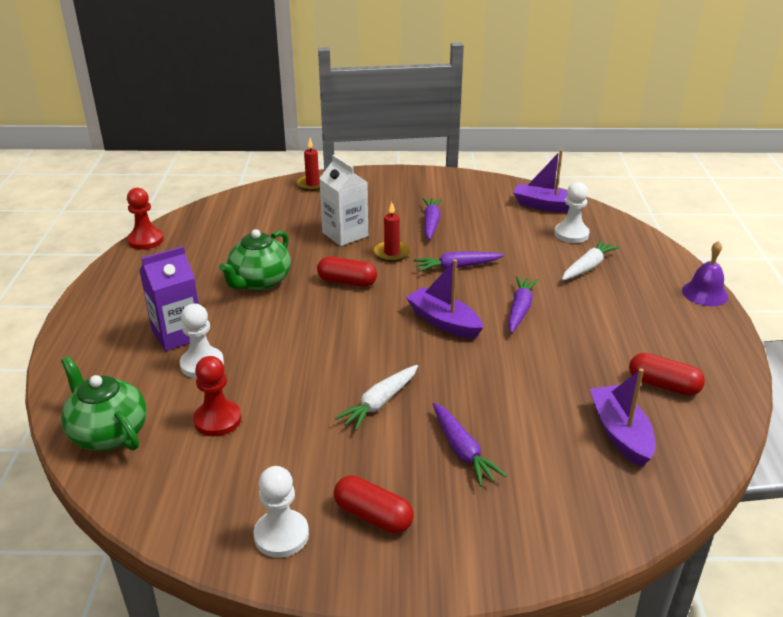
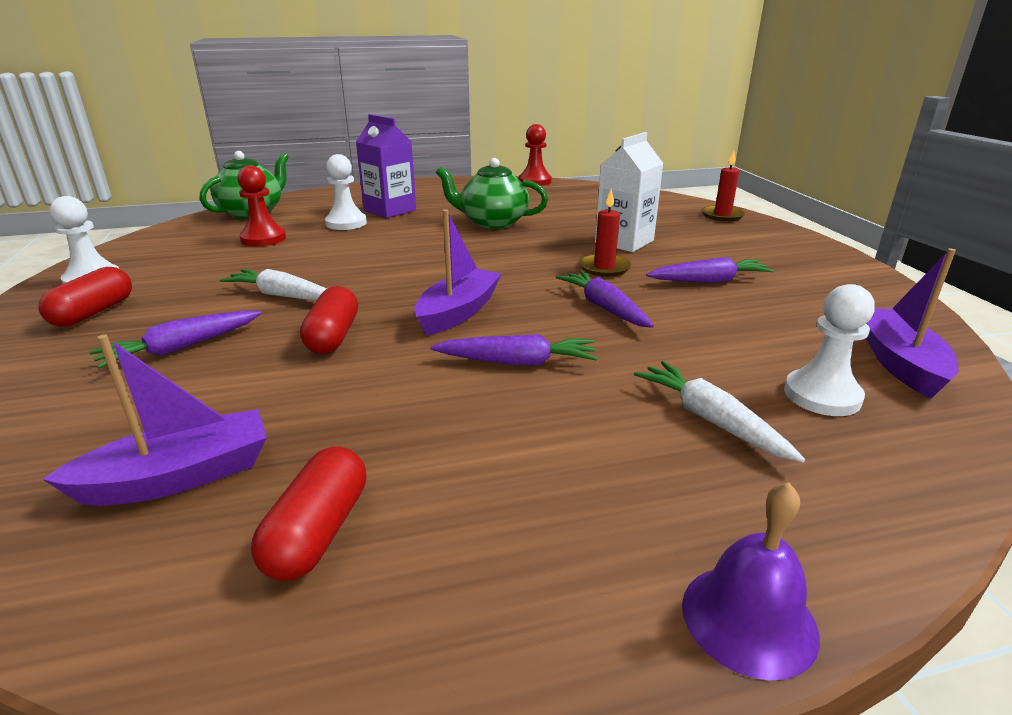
camera: 75 degrees right, 5 degrees down
red capsule [317,257,377,287] -> red capsule moved to [300,286,358,354]
white carrot [562,240,620,280] -> white carrot turned 150 degrees counterclockwise [634,361,805,462]

